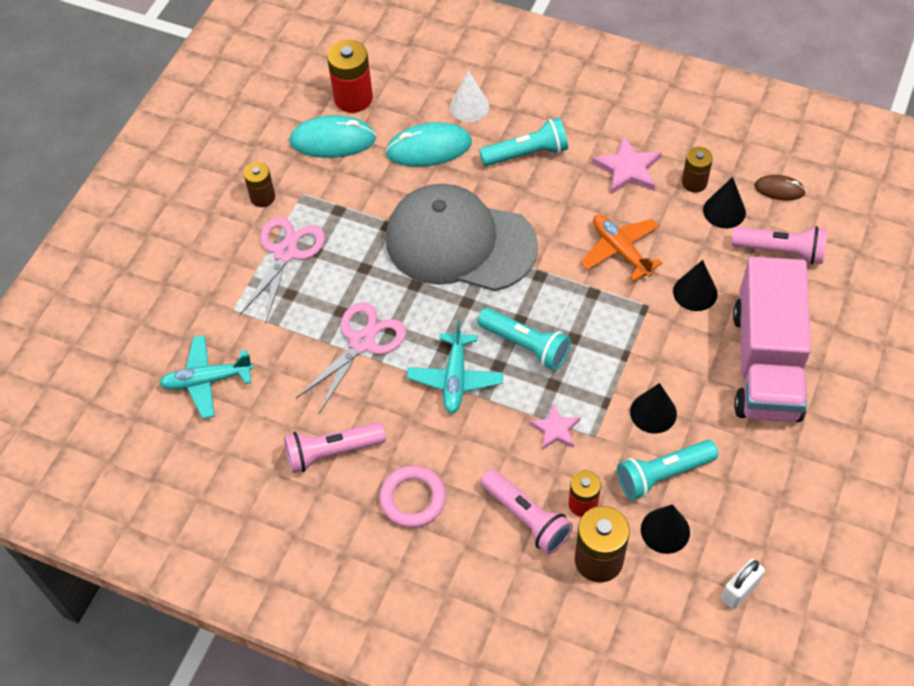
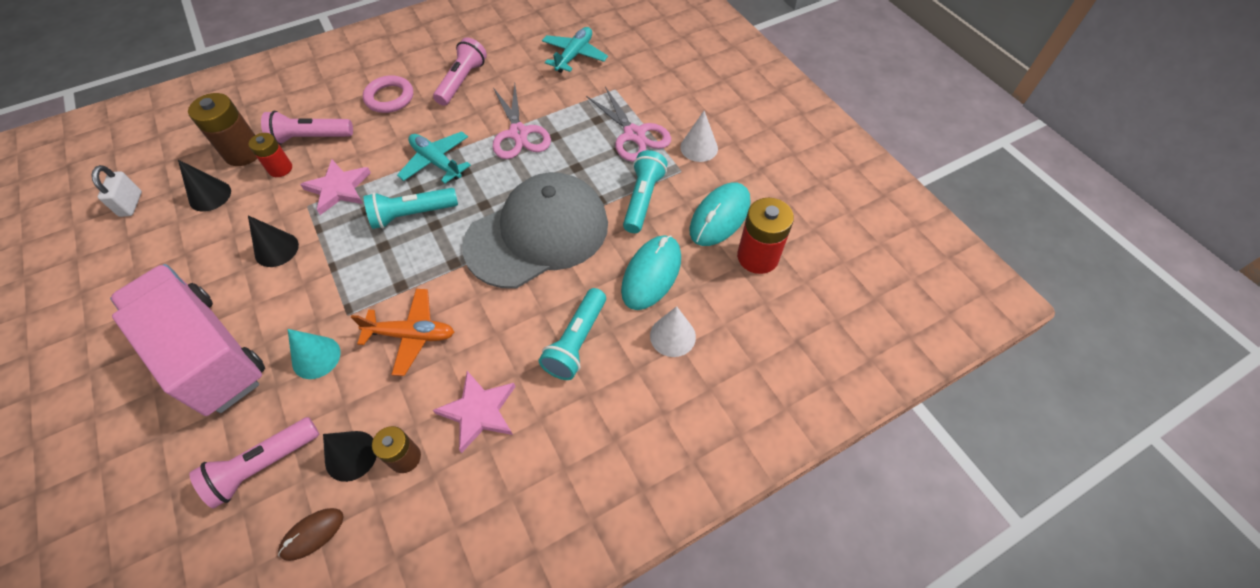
camera: 125 degrees right, 0 degrees up
brown battery [244,162,275,207] -> white cone [680,111,718,162]
pink star [530,404,581,450] -> pink star [300,160,371,215], size x1.54
turquoise flashlight [617,440,718,500] -> turquoise flashlight moved to [623,150,668,233]
black cone [673,260,718,311] -> turquoise cone [288,329,341,379]

